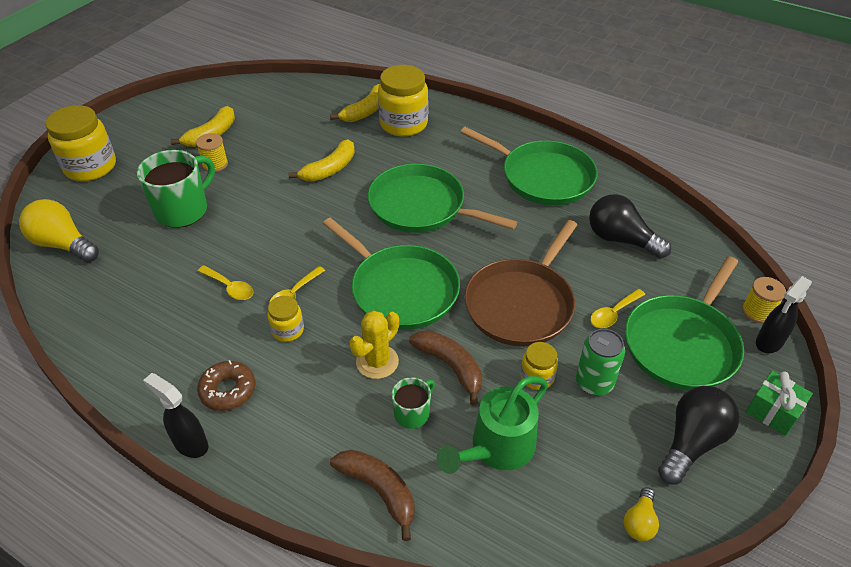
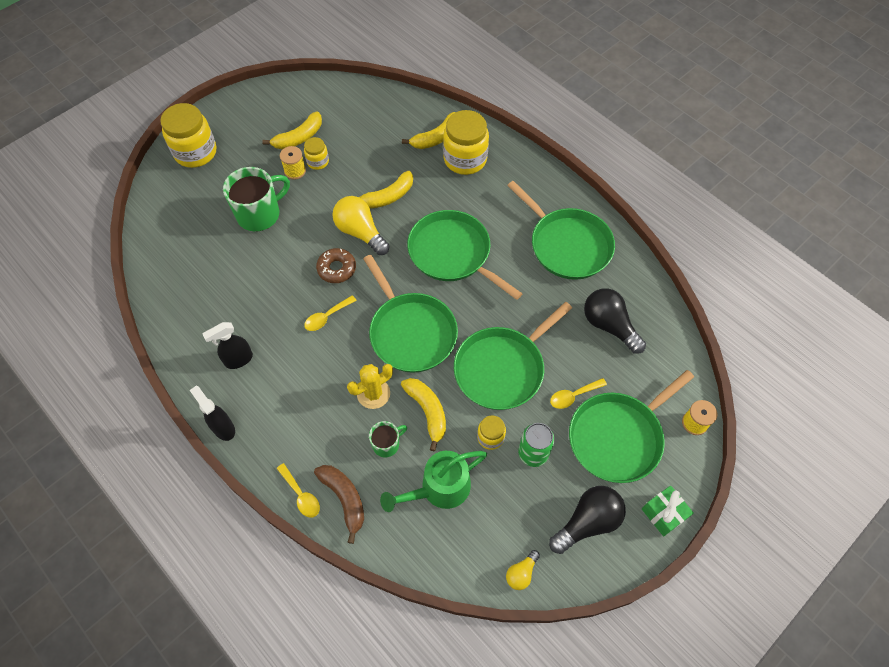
camera: 15 degrees right, 15 degrees up
yellow light bulb [19,199,99,262] -> yellow light bulb moved to [332,196,390,255]
brown donut [197,360,256,411] -> brown donut moved to [316,248,356,283]
yellow spoon [198,265,253,300] -> yellow spoon moved to [276,463,320,518]
yellow jar [267,296,304,342] -> yellow jar moved to [304,137,329,170]
brown banana [409,330,482,406] -> yellow banana [401,378,446,451]
brown pan [464,220,577,347] -> green pan [454,302,572,410]
black spray bottle [756,276,812,353] -> black spray bottle moved to [202,322,253,369]

